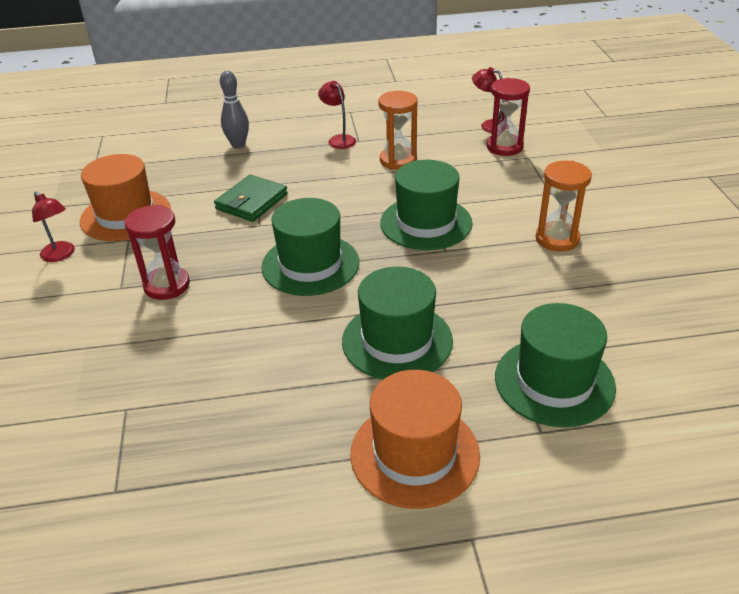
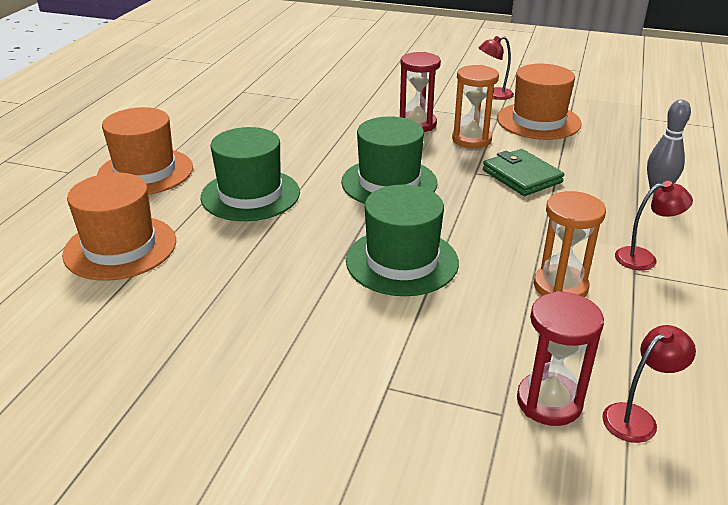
camera: 115 degrees right, 5 degrees down
green hat [495,303,616,427] -> orange hat [62,173,176,280]
orange hourglass [536,160,592,251] -> orange hourglass moved to [452,65,499,148]

